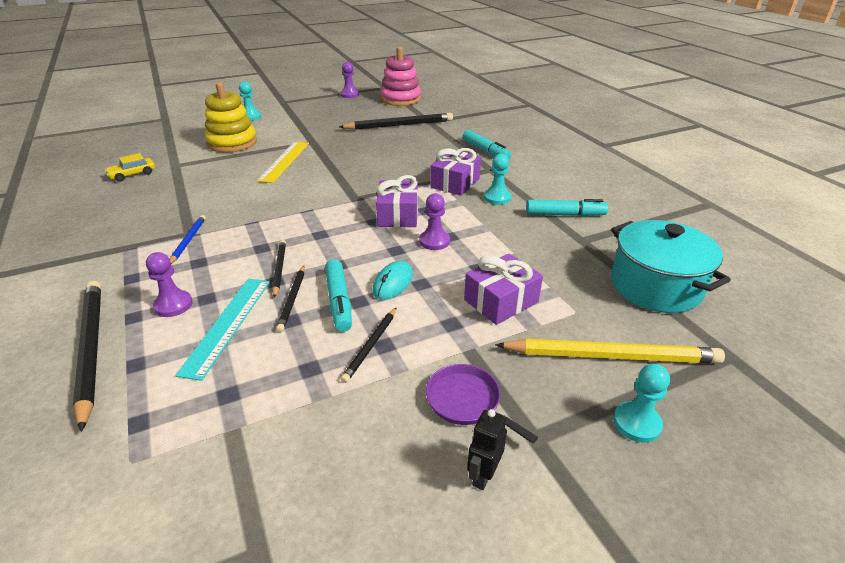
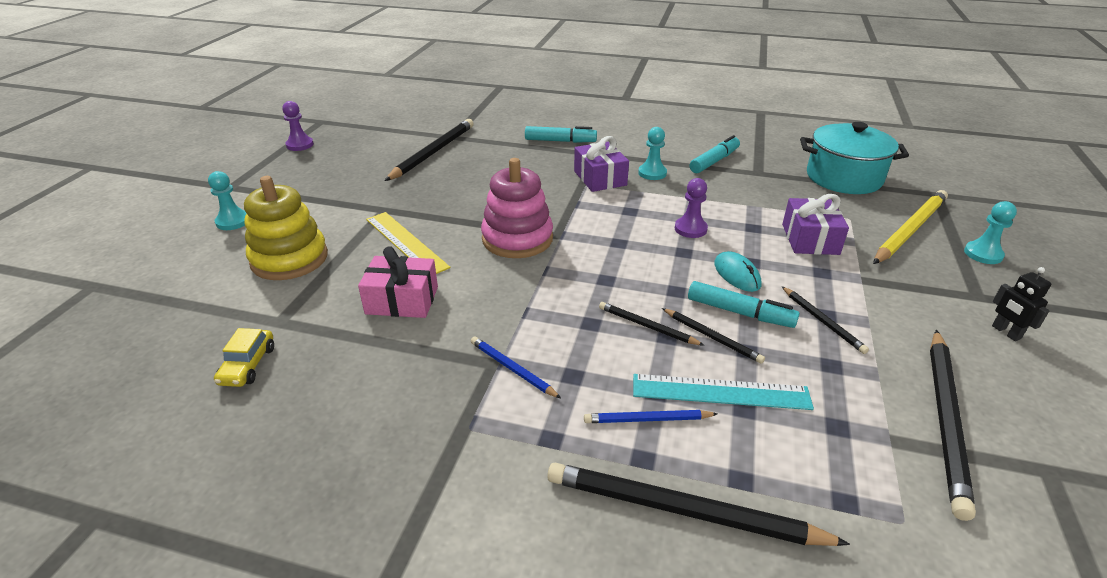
camera: 50 degrees left, 0 degrees up
purple pawn [146,252,193,317] -> blue pencil [584,410,717,423]
turquoise ruler [175,279,270,381] -> turquoise ruler turned 45 degrees counterclockwise [633,374,814,410]
purple gift [376,175,418,227] -> none
pink stacking toy [380,47,421,106] -> pink stacking toy moved to [481,158,553,258]
purple pan [426,364,538,443] -> none
none -> pink gift [358,246,438,318]
none -> black pencil [930,330,976,521]

